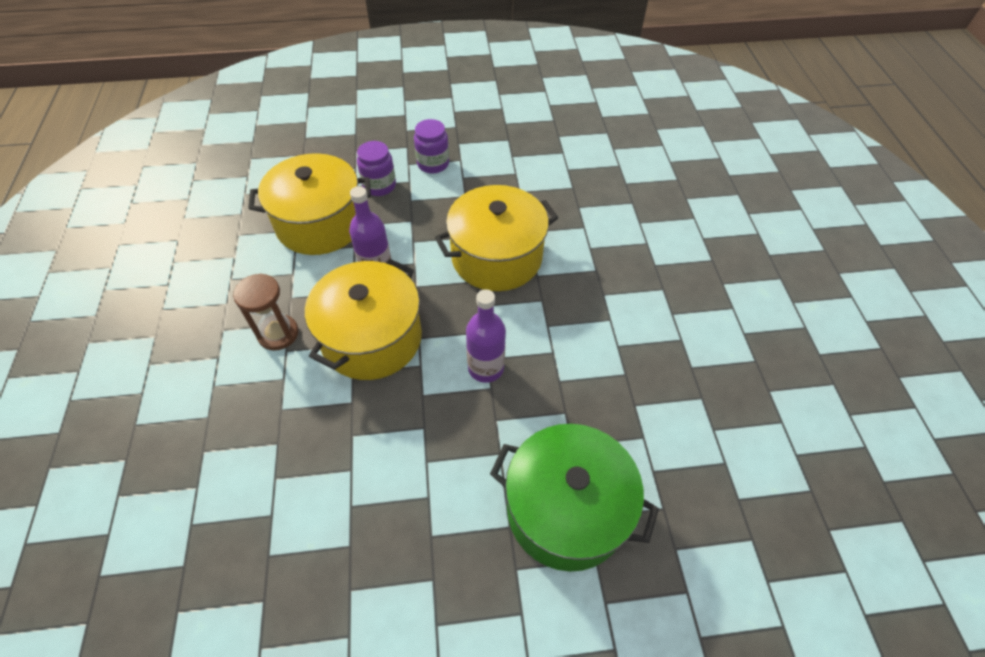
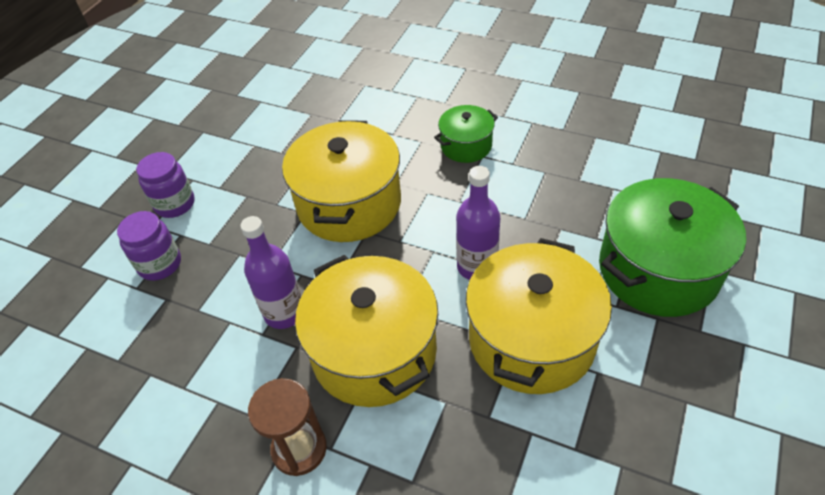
camera: 55 degrees left, 5 degrees down
yellow pot [248,153,371,255] -> yellow pot moved to [466,238,612,394]
none -> green pot [434,105,498,163]

